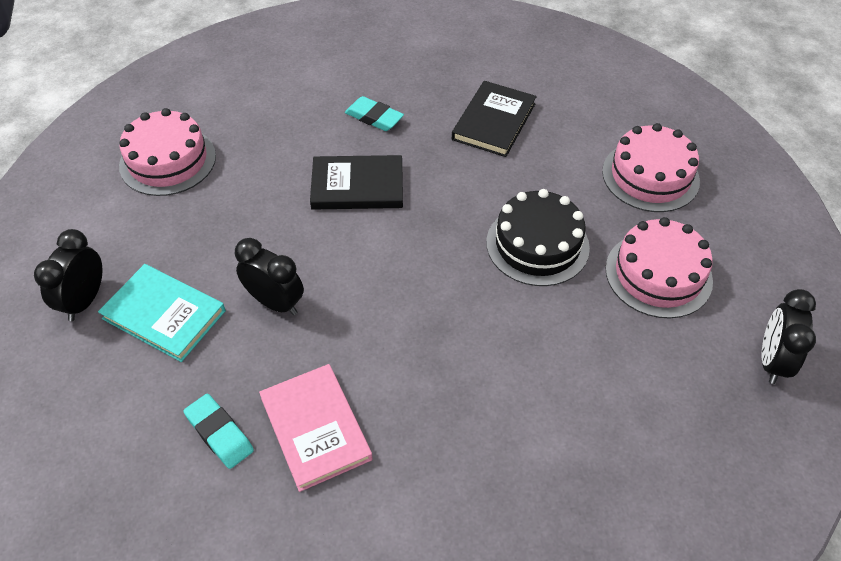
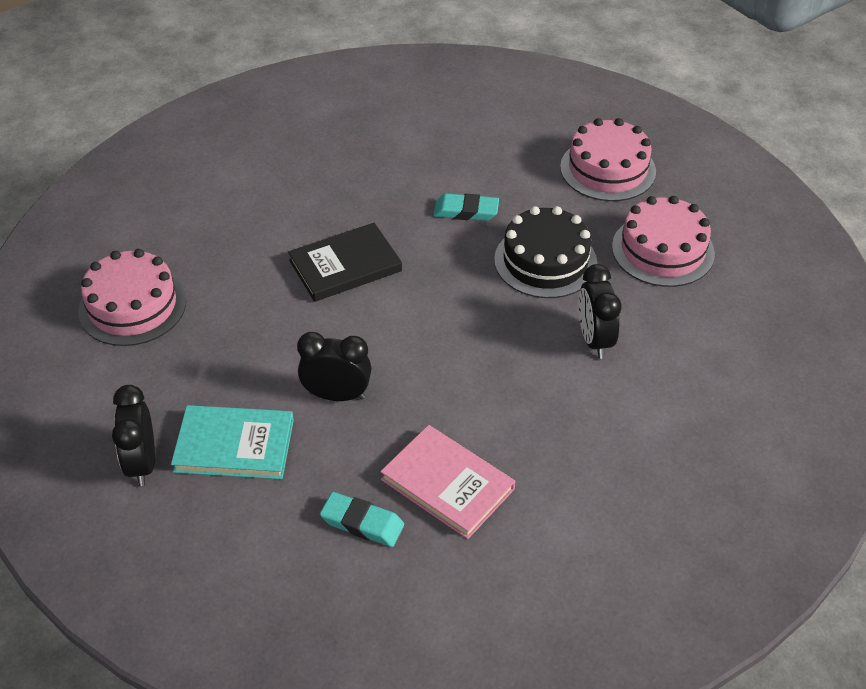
camera: 25 degrees left, 5 degrees down
turquoise eraser [345,96,404,131] -> turquoise eraser moved to [433,193,499,221]
black book [452,81,537,157] -> none
black clock [762,289,816,384] -> black clock moved to [578,264,622,359]

